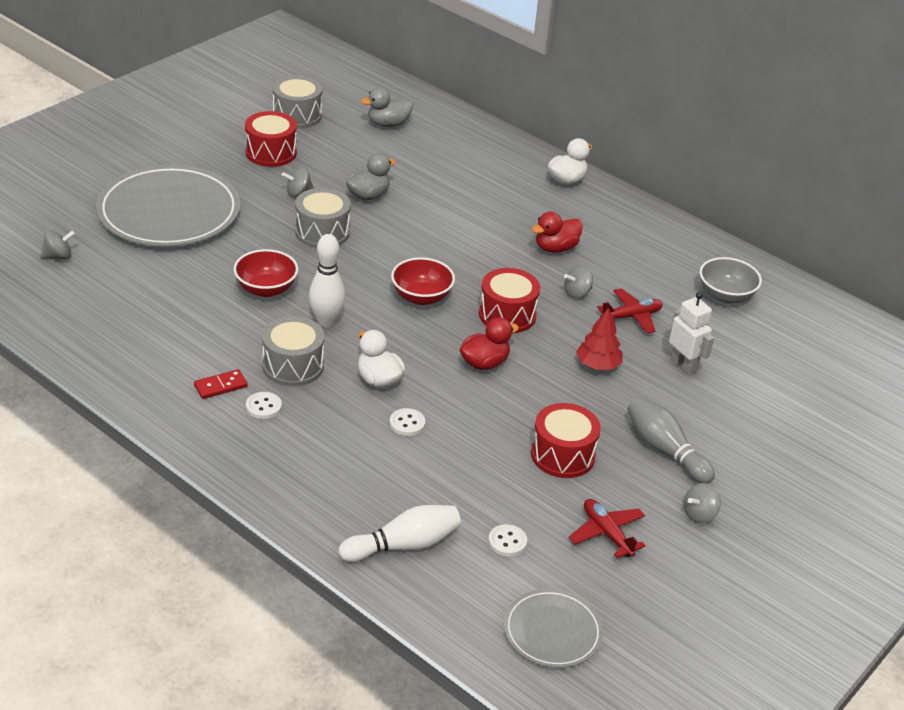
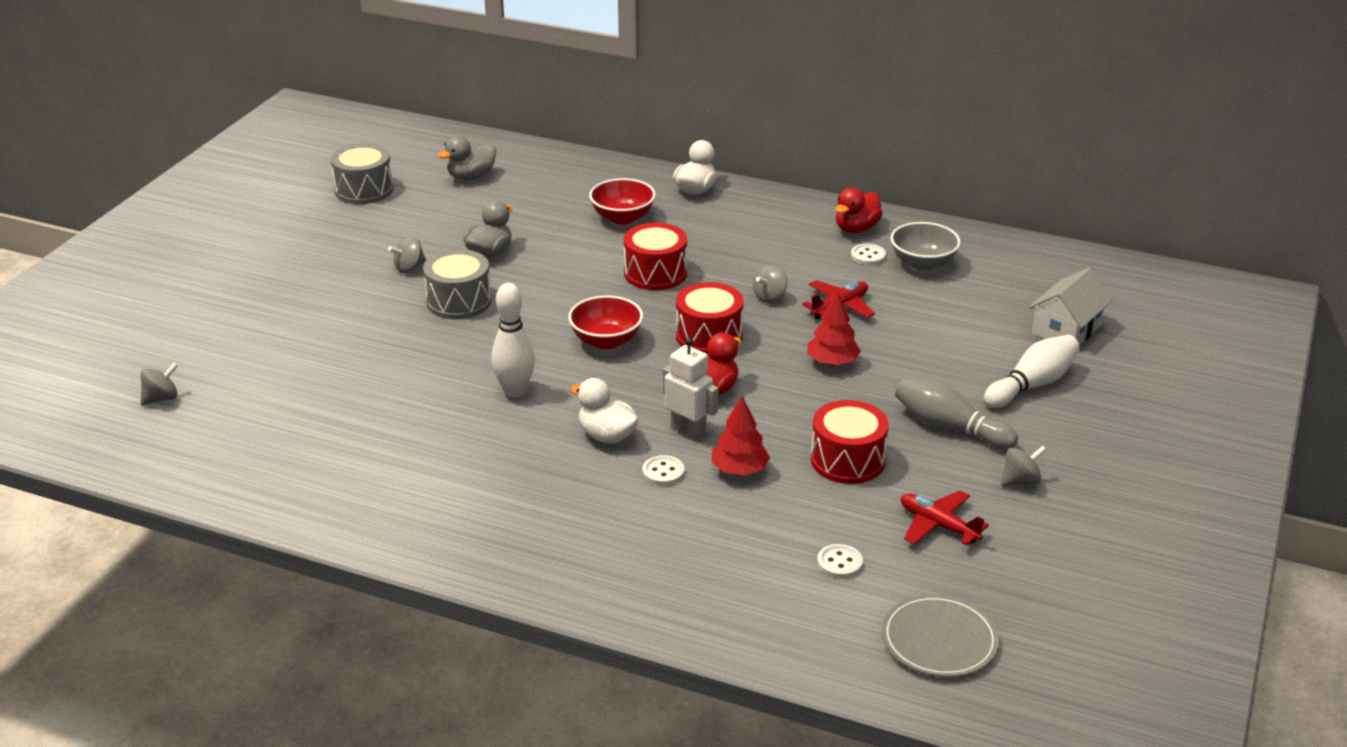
camera: 15 degrees left, 5 degrees down
grey plate [96,165,241,247] -> none
red domino [194,369,248,399] -> none
red bowl [233,249,298,297] -> red bowl moved to [589,178,656,225]
red drum [245,111,297,167] -> red drum moved to [623,223,687,290]
white button [246,392,282,419] -> white button moved to [851,244,886,265]
grey drum [262,316,324,386] -> none
white bowling pin [339,505,461,562] -> white bowling pin moved to [984,335,1080,408]
red duck [532,212,583,253] -> red duck moved to [835,188,883,233]
white robot [669,292,714,375] -> white robot moved to [663,337,719,441]
grey spinning top [684,483,721,524] -> grey spinning top turned 150 degrees counterclockwise [1001,446,1046,486]
none -> red tree [711,396,770,475]
none -> white house [1029,268,1113,345]

